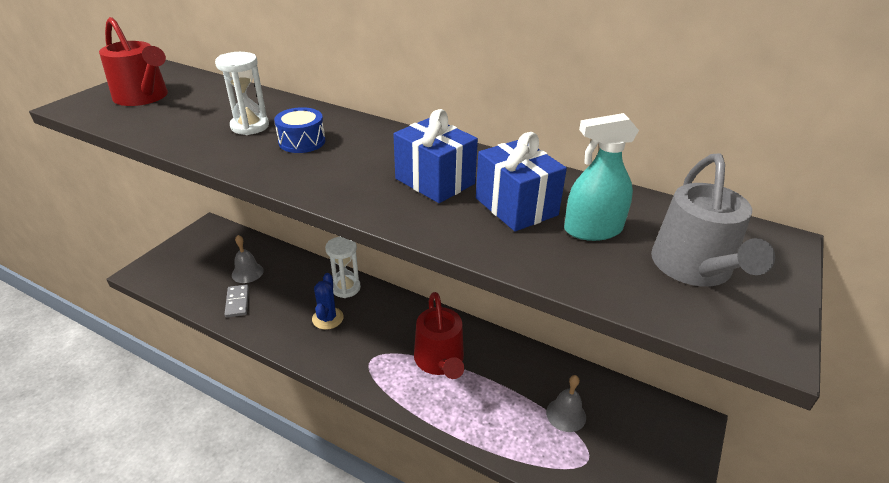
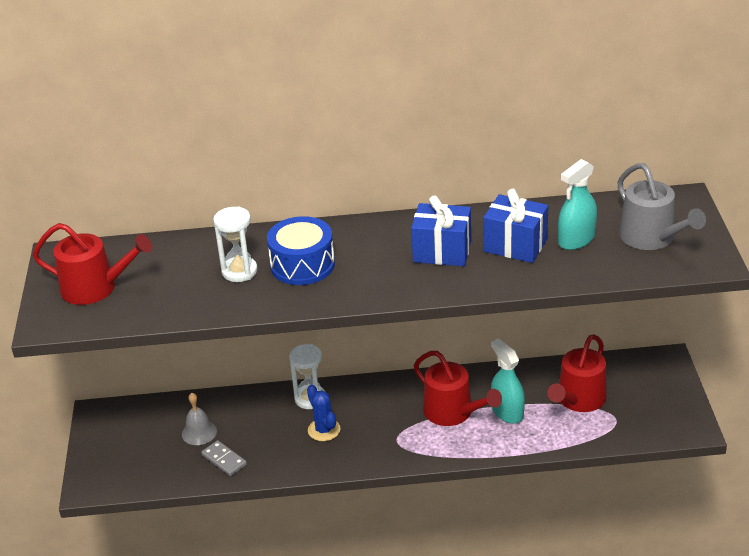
camera: 30 degrees left, 0 degrees up
blue drum [274,107,325,153] -> blue drum [267,216,335,285], size x1.52
grey bell [546,375,586,432] -> red watering can [547,334,607,412]
none -> turquoise spray bottle [491,338,525,424]

